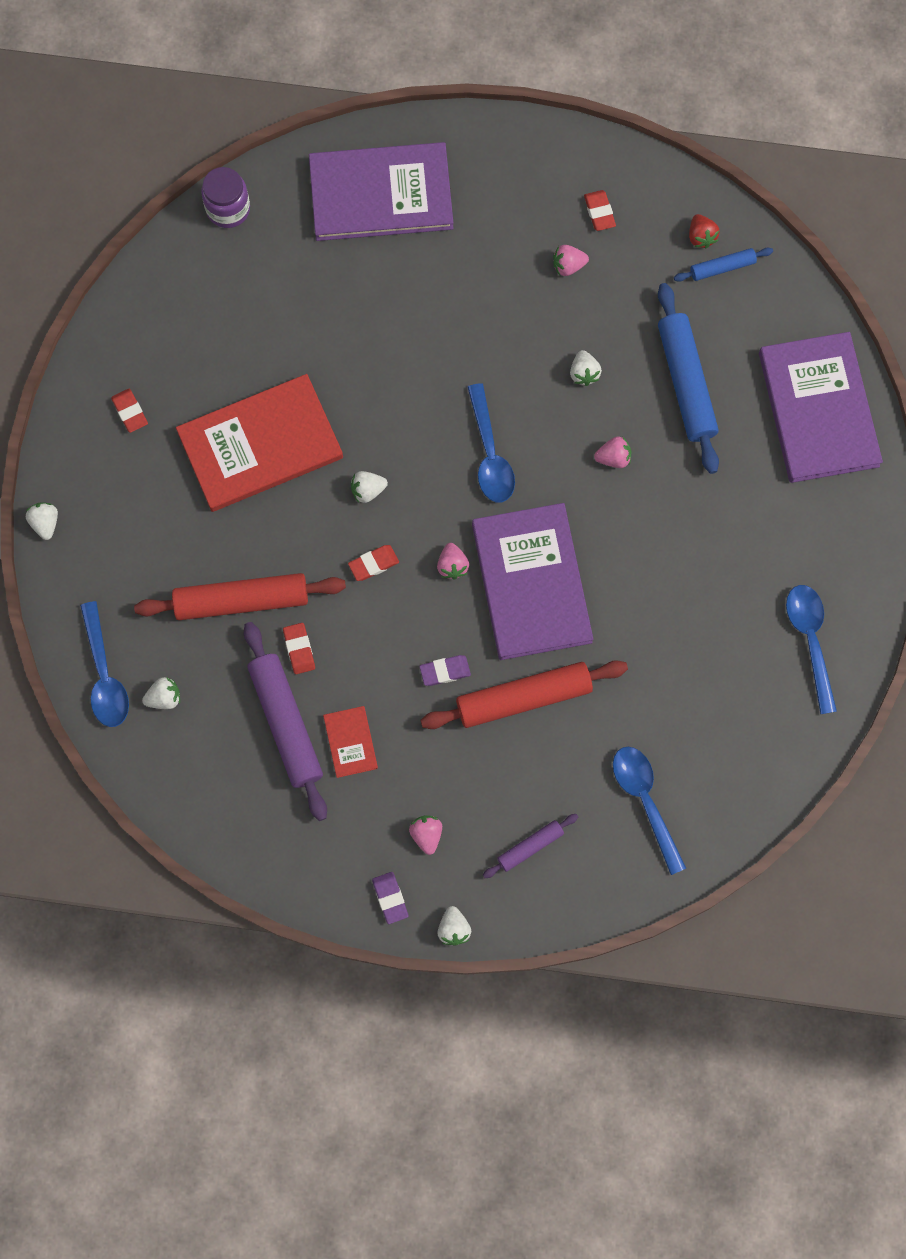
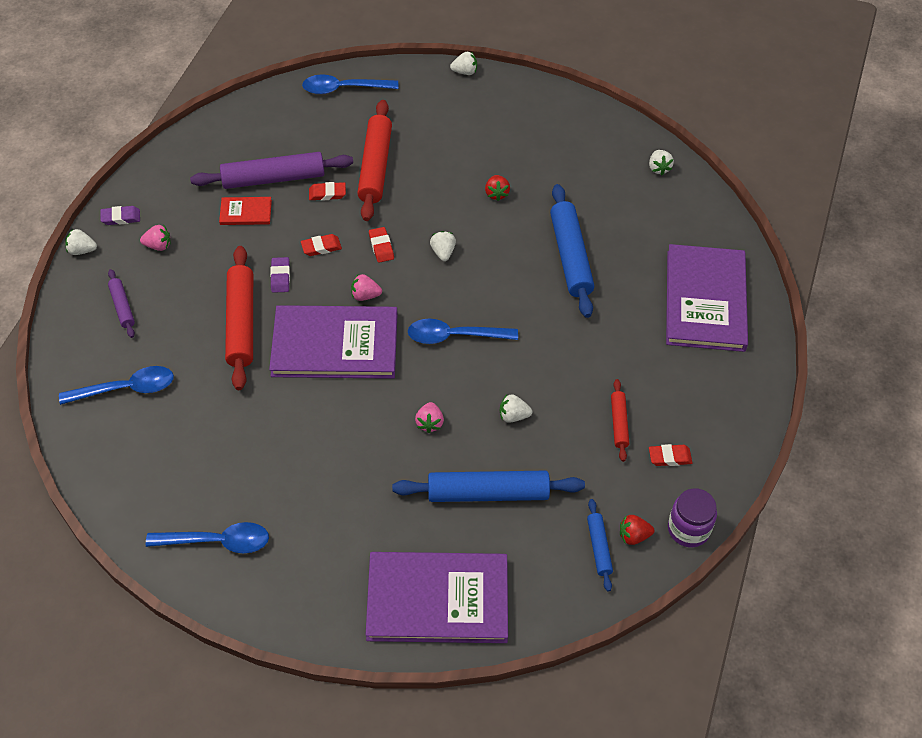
camera: 100 degrees right, 20 degrees down
red eraser [111,389,148,433] -> red eraser moved to [301,234,342,256]
white strawberry [142,677,180,709] -> white strawberry moved to [649,150,674,175]
red book [176,374,343,512] -> red strawberry [485,175,510,201]
purple jar [201,167,250,228] -> purple jar moved to [668,488,717,547]
pink strawberry [553,245,589,276] -> red rolling pin [611,379,629,462]
none -> blue rolling pin [550,184,594,318]

